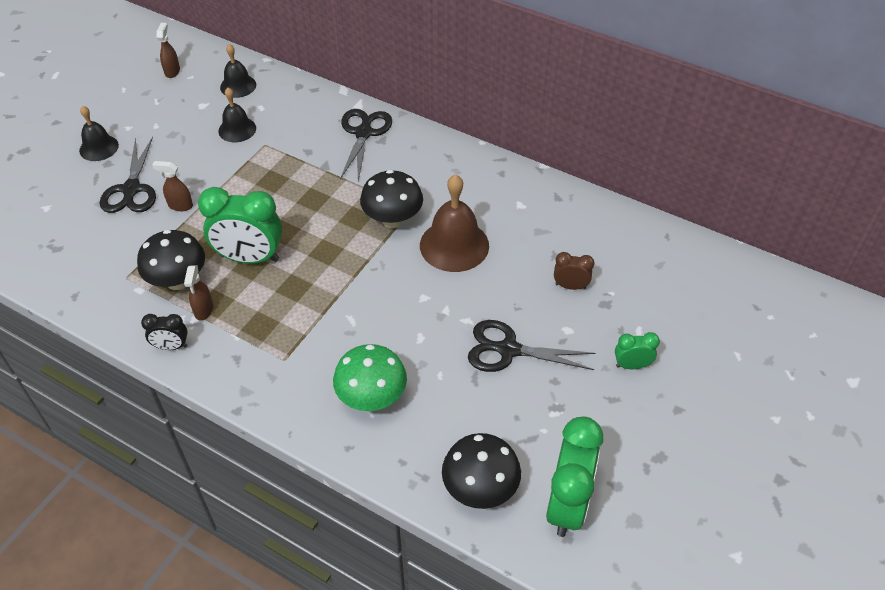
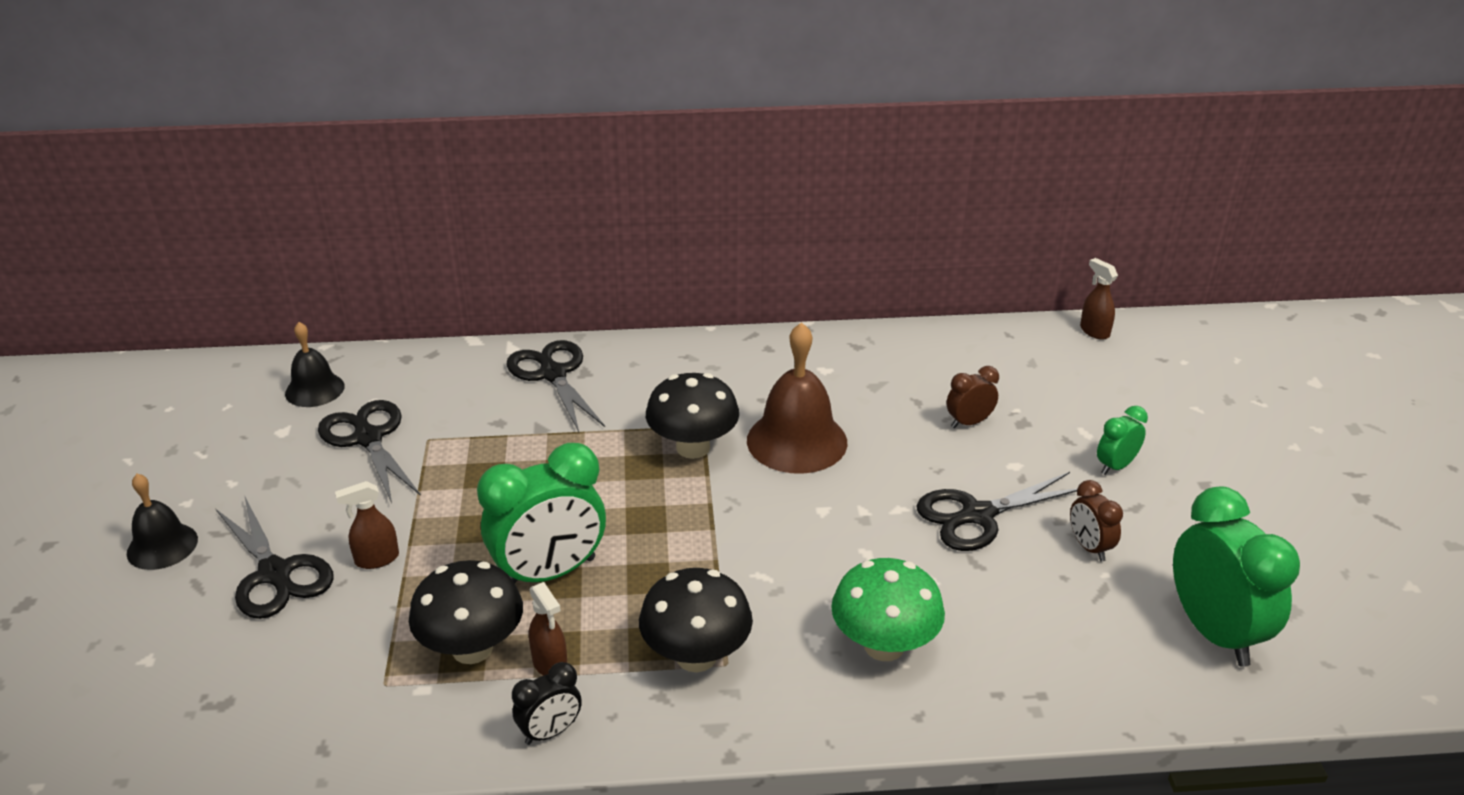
camera: 35 degrees left, 15 degrees down
brown spray bottle [157,23,180,78] -> brown spray bottle moved to [1080,258,1118,340]
black bell [218,88,256,142] -> black scissors [318,400,421,503]
black mushroom [442,433,521,509] -> black mushroom moved to [639,568,753,672]
none -> brown clock [1070,480,1123,561]

